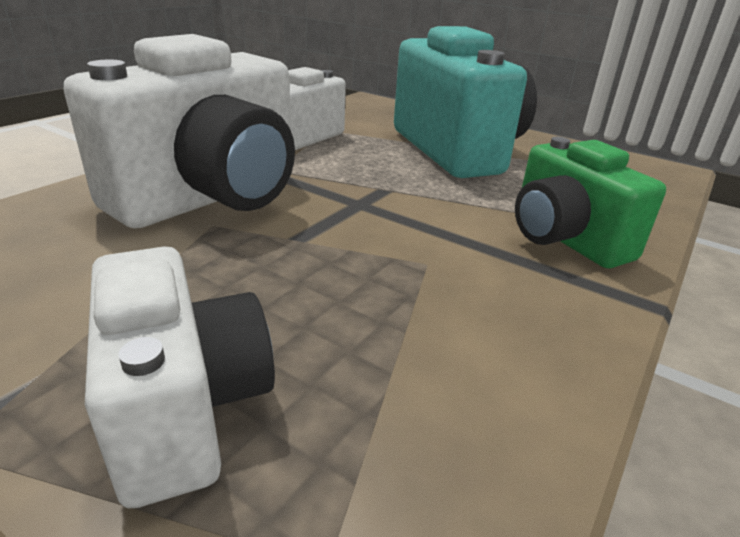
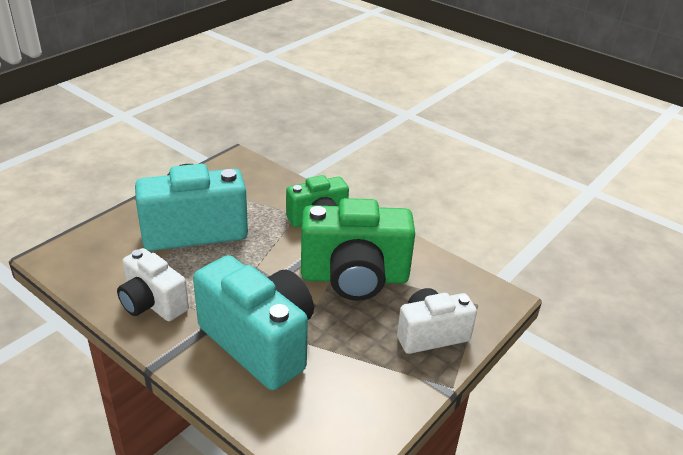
camera: 85 degrees left, 5 degrees up
white camera [64,34,295,228] -> turquoise camera [193,255,314,390]
none -> green camera [301,198,415,301]

